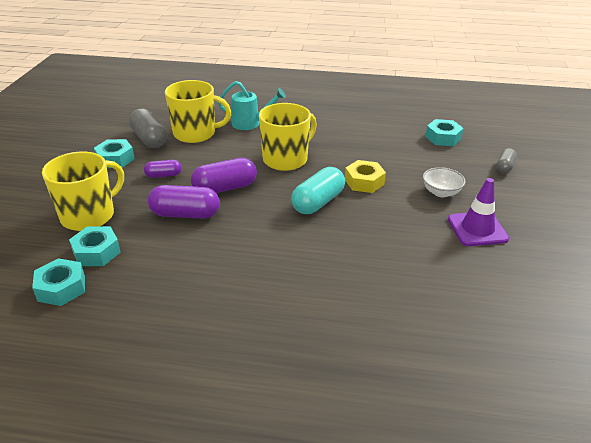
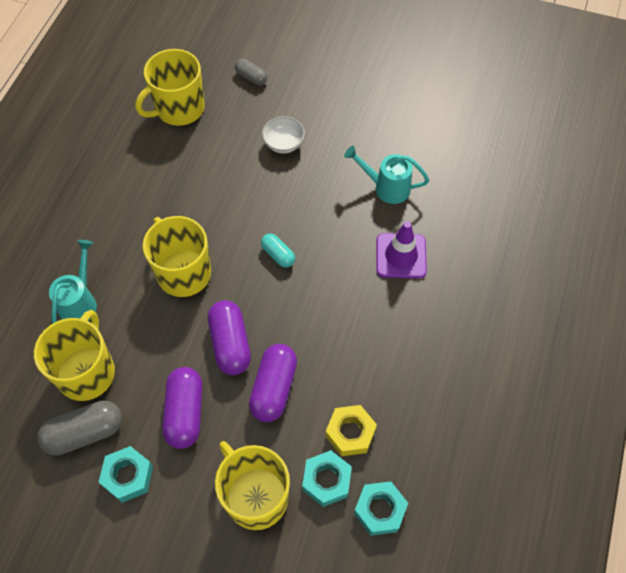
camera: 80 degrees left, 25 degrees up
purple capsule [144,160,182,178] -> purple capsule [163,367,202,449], size x1.75
turquoise capsule [291,167,345,214] -> turquoise capsule [261,234,295,268], size x0.57
yellow nut [345,160,386,193] -> yellow nut moved to [325,405,377,456]
turquoise nut [425,119,464,146] -> yellow mug [135,49,204,126]
purple traffic cone [448,178,509,246] -> purple traffic cone moved to [377,221,427,279]
none -> turquoise watering can [344,146,429,204]

